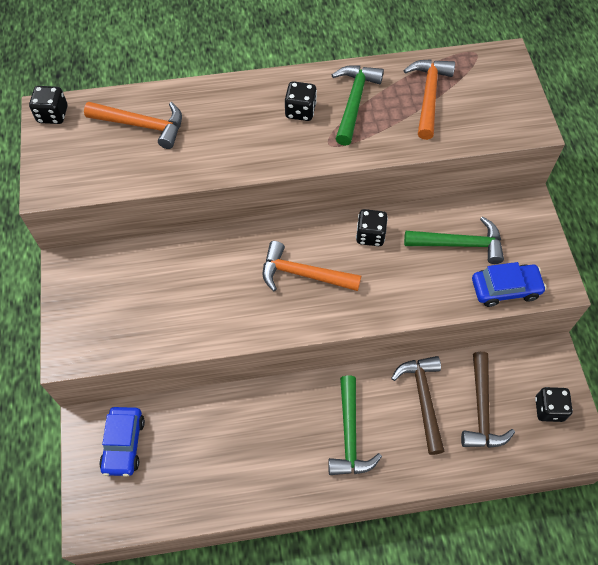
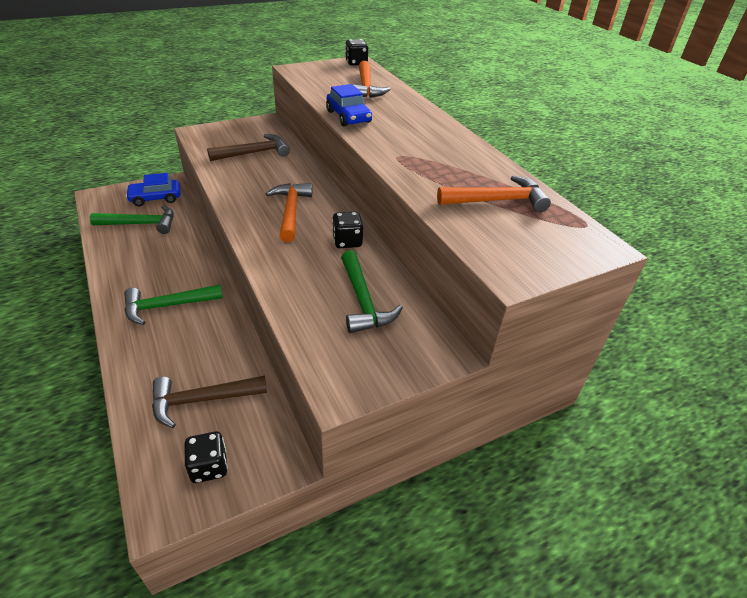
camera: 70 degrees right, 20 degrees down
black dice [285,81,317,121] -> none
green hammer [332,65,384,146] -> green hammer moved to [90,205,174,234]
brown hammer [391,356,445,455] -> brown hammer moved to [207,134,290,161]
blue car [472,262,546,307] -> blue car moved to [326,84,372,127]

